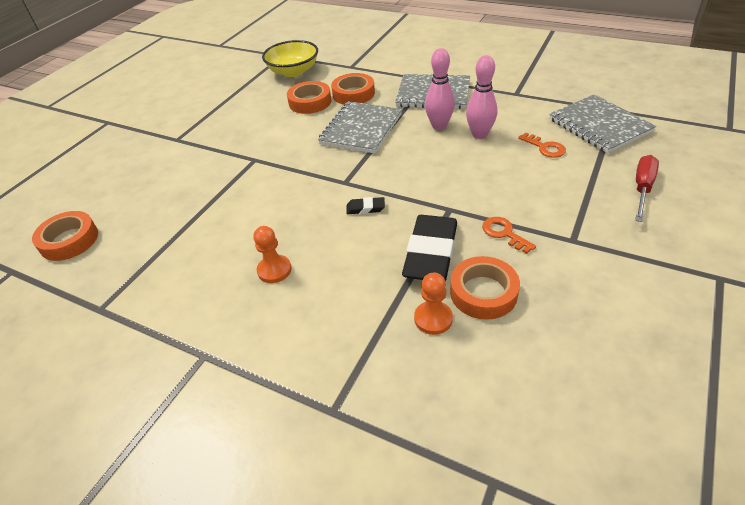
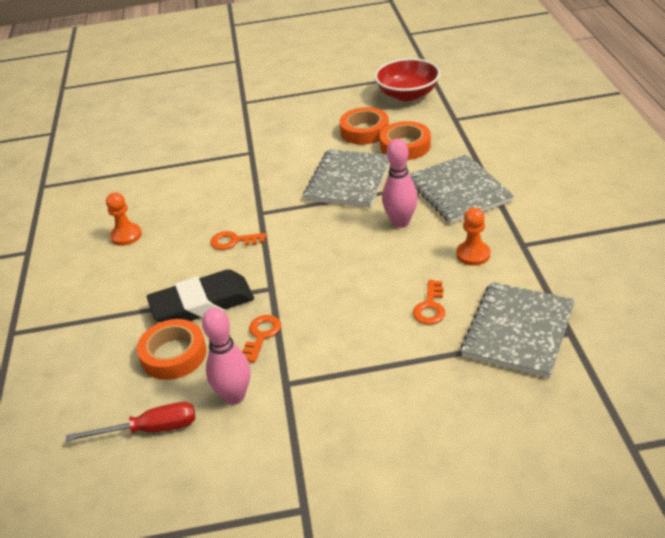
camera: 55 degrees right, 5 degrees down
orange tape [32,211,98,261] -> none
yellow bowl [262,40,318,77] -> red bowl [374,58,441,101]
grey notebook [318,101,402,154] -> grey notebook turned 60 degrees counterclockwise [303,149,390,208]
black eraser [346,197,385,214] -> orange key [210,231,266,250]
orange pawn [414,272,453,335] -> orange pawn moved to [456,208,491,266]
pink bowling pin [466,55,497,139] -> pink bowling pin moved to [202,308,250,405]
red screwdriver [635,155,659,222] -> red screwdriver moved to [66,402,196,442]

